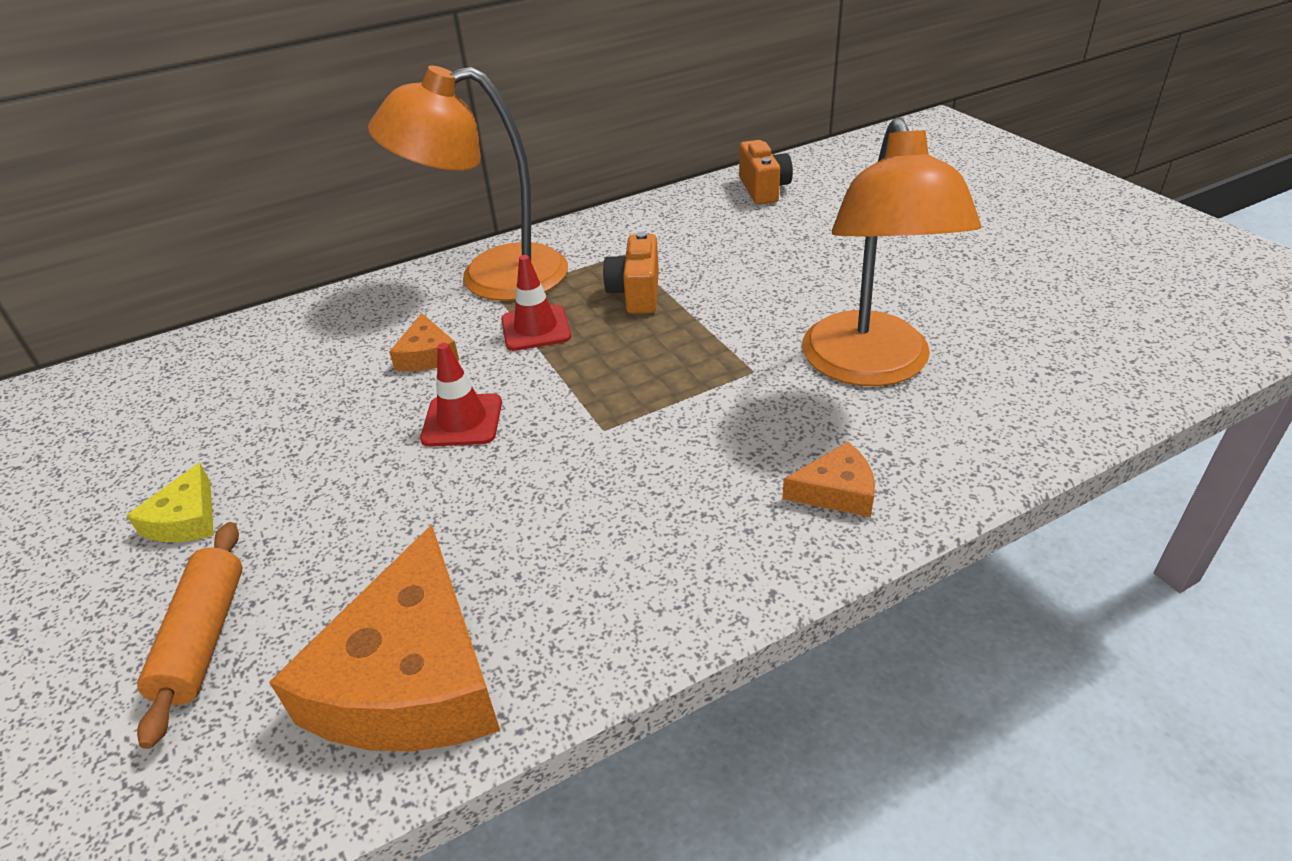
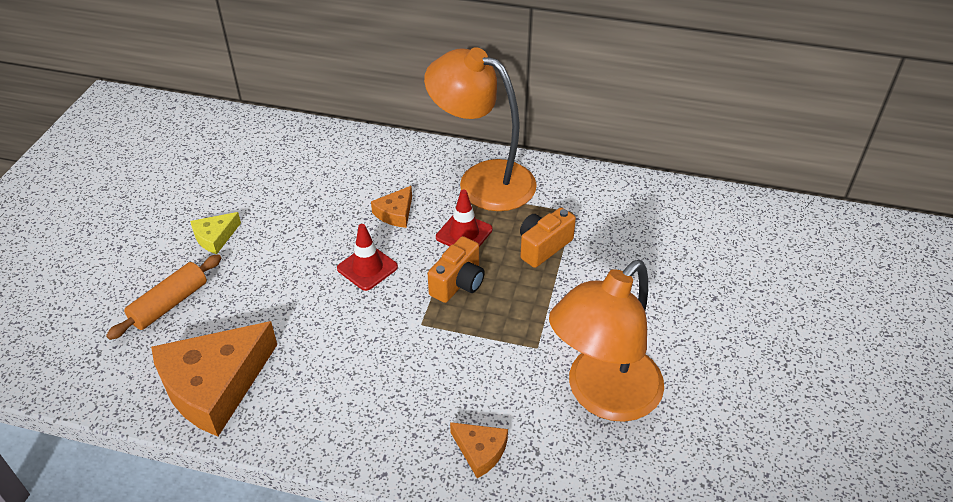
camera: 40 degrees right, 5 degrees up
orange camera [739,140,793,205] -> orange camera moved to [428,236,485,303]

